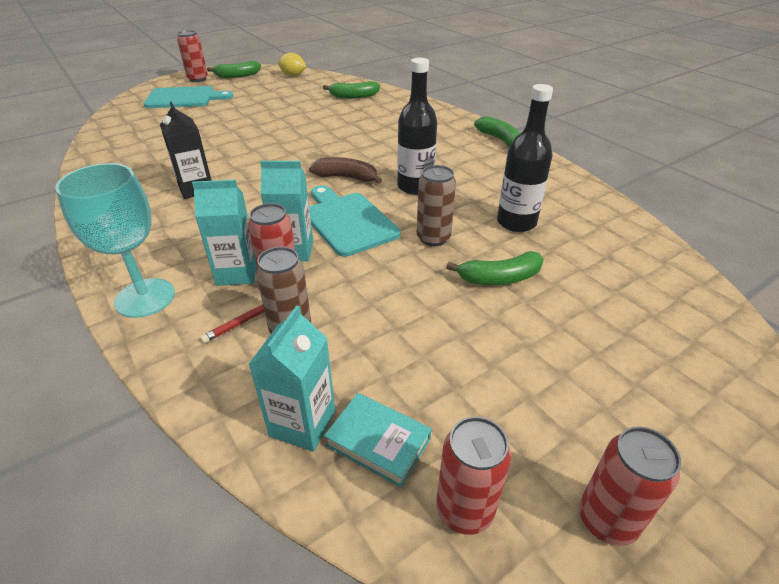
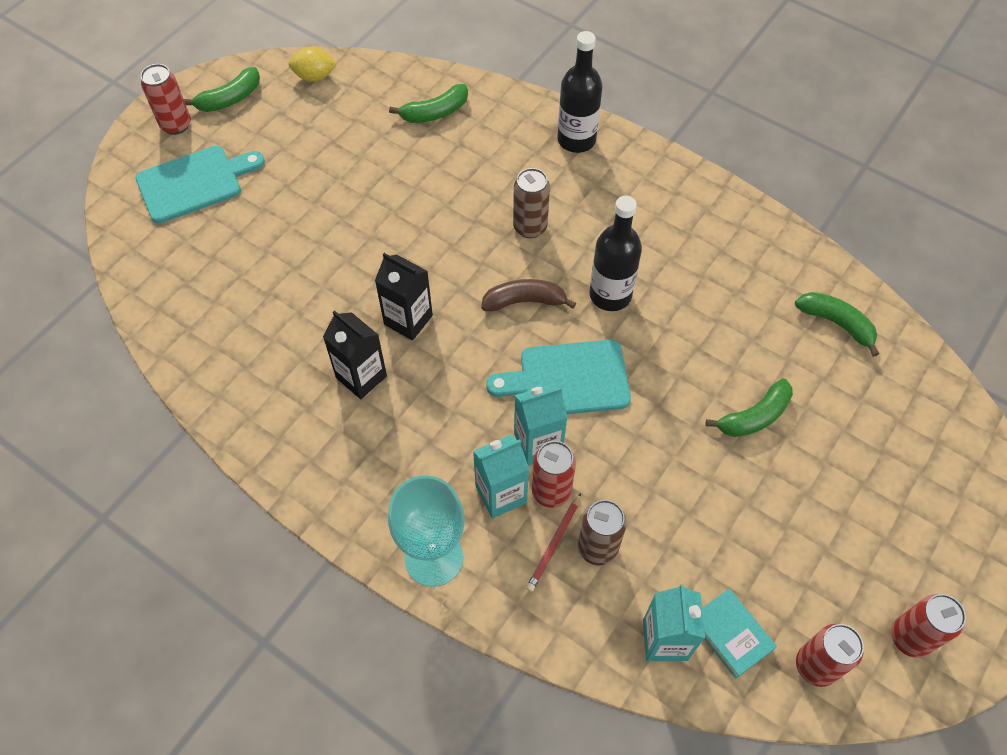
camera: 20 degrees left, 20 degrees up
turquoise cutting board [309,185,400,257] -> turquoise cutting board turned 45 degrees counterclockwise [486,340,631,414]
turquoise book [324,393,431,487] -> turquoise book turned 45 degrees clockwise [702,588,777,679]
brown can [417,165,456,246] -> brown can moved to [513,168,550,238]
green banana [474,116,520,146] -> green banana moved to [795,292,879,357]
black bottle [497,84,553,232] -> black bottle moved to [557,31,603,153]
none -> black carton [375,253,433,340]

